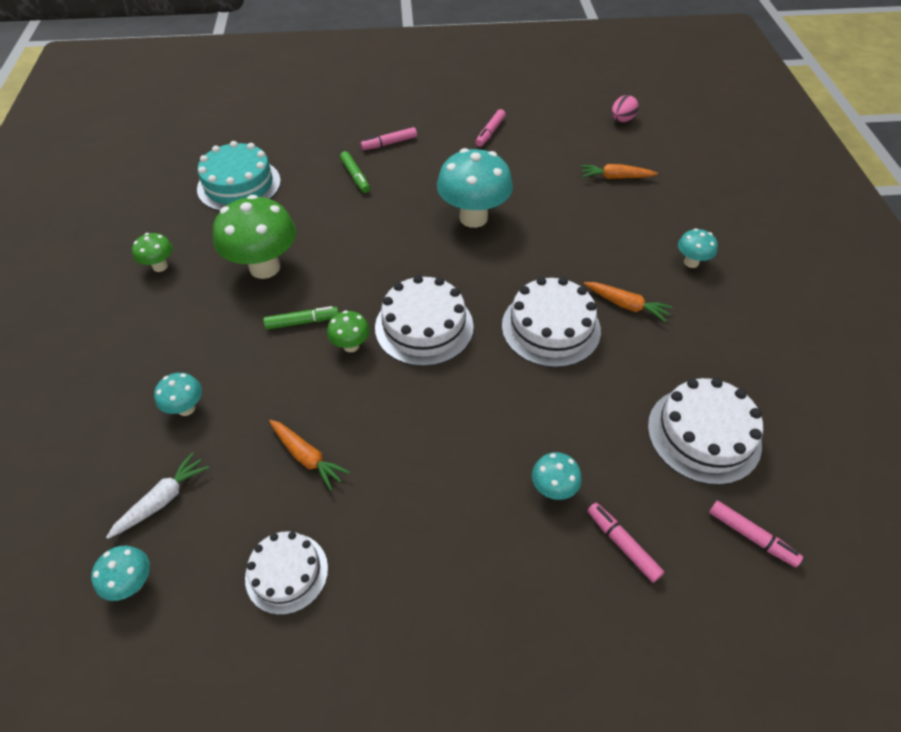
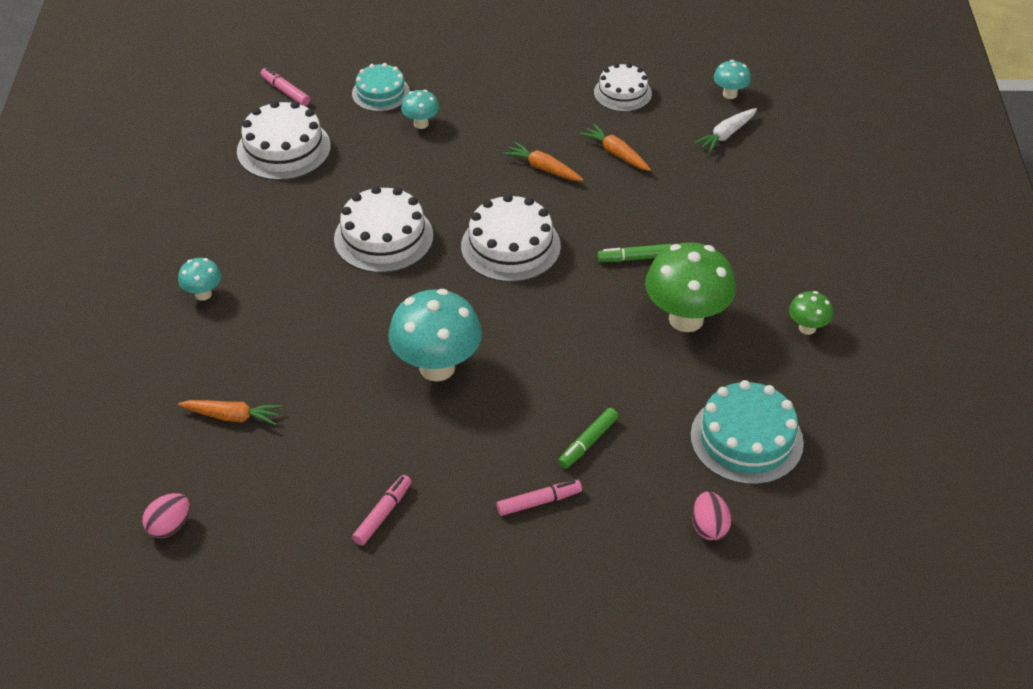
camera: 175 degrees left, 5 degrees down
turquoise mushroom [154,373,202,416] -> none
green mushroom [327,311,370,352] -> none
green marker [340,151,370,193] -> green marker turned 120 degrees counterclockwise [558,408,618,469]
orange carrot [584,282,673,322] -> orange carrot moved to [503,142,583,181]
pink marker [587,503,664,583] -> turquoise cake [352,63,410,112]
none -> pink egg [692,491,731,541]

